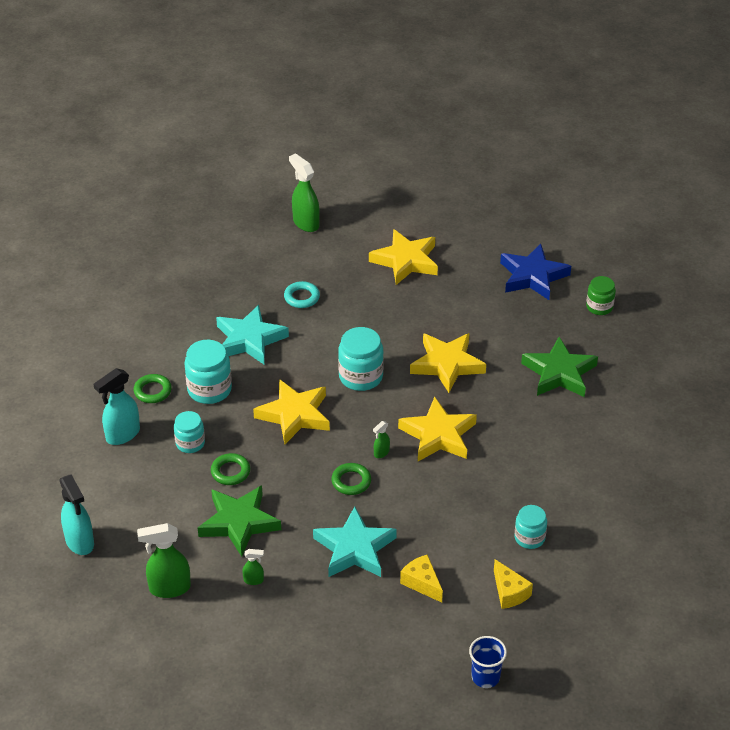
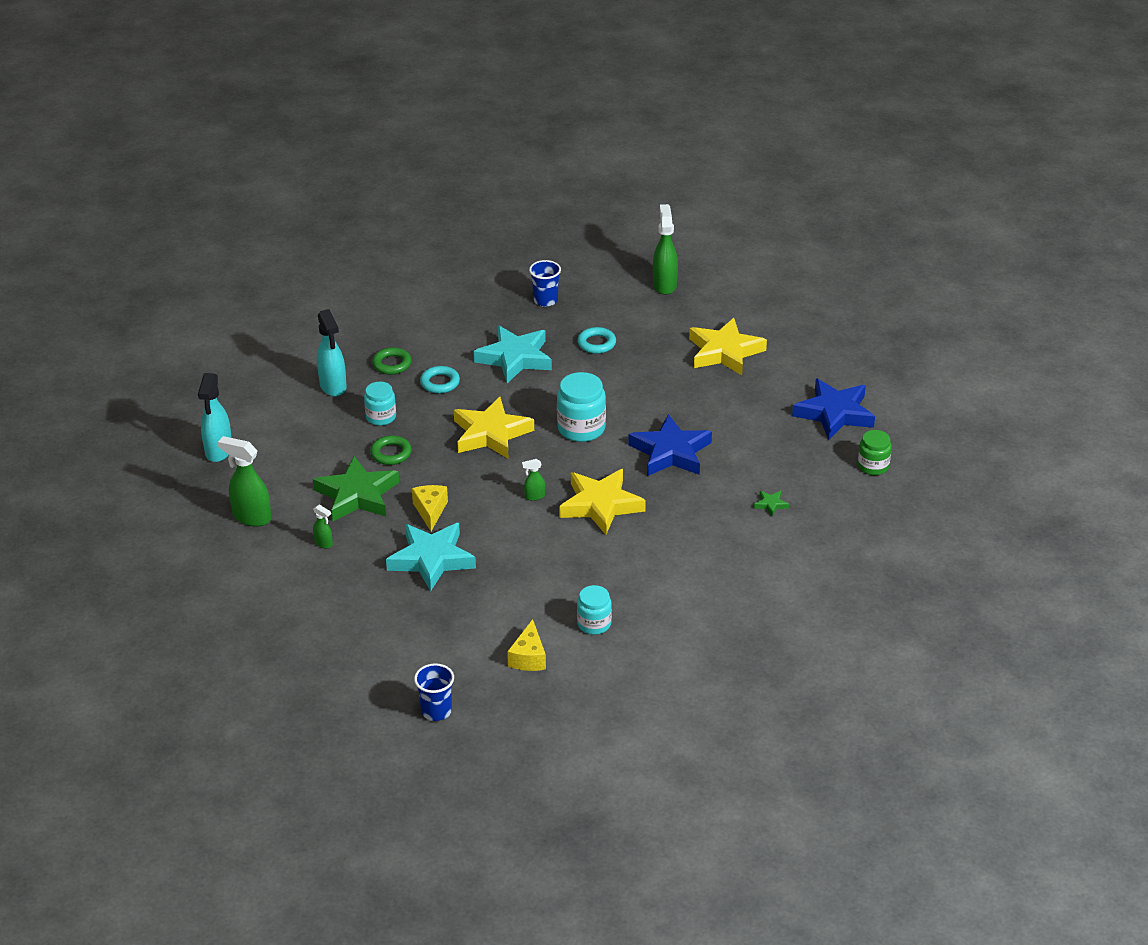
camera: 35 degrees right, 5 degrees down
turquoise spray bottle [94,368,140,445] -> turquoise spray bottle turned 105 degrees counterclockwise [317,309,347,397]
turquoise jar [184,340,232,404] -> turquoise ring [420,366,460,393]
green ring [331,463,371,495] -> none
yellow cheese [400,554,443,603] -> yellow cheese moved to [412,485,448,531]
yellow star [410,333,486,393] -> blue star [628,414,712,476]
green star [521,337,598,397] -> green star [754,491,789,516], size x0.40
none -> blue cup [529,260,561,307]

